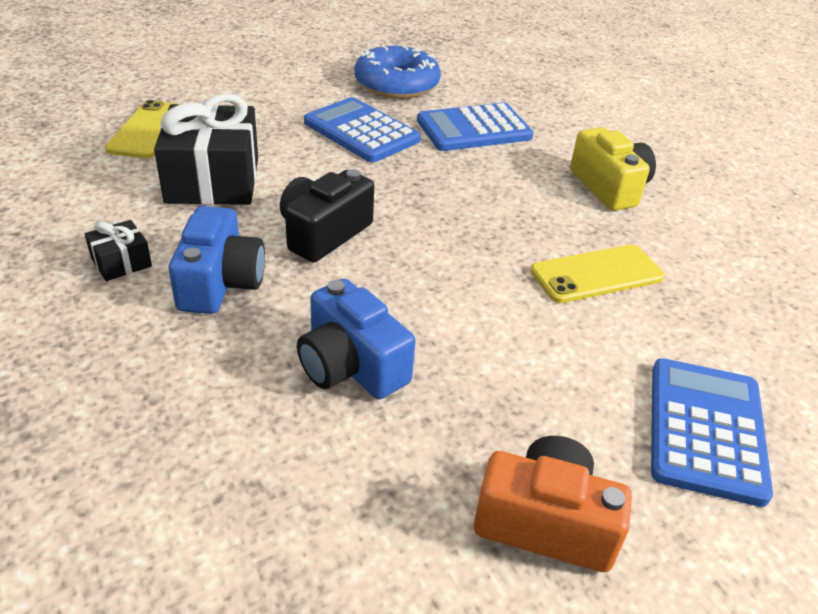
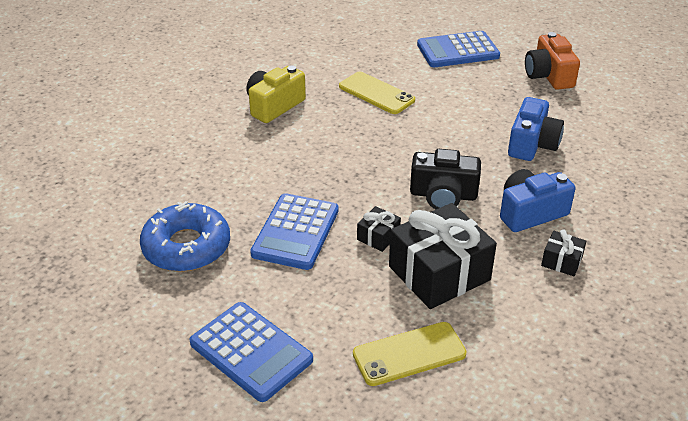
camera: 115 degrees left, 0 degrees up
blue calculator [417,103,534,151] -> blue calculator moved to [190,302,313,402]
none -> black gift [357,206,401,252]

